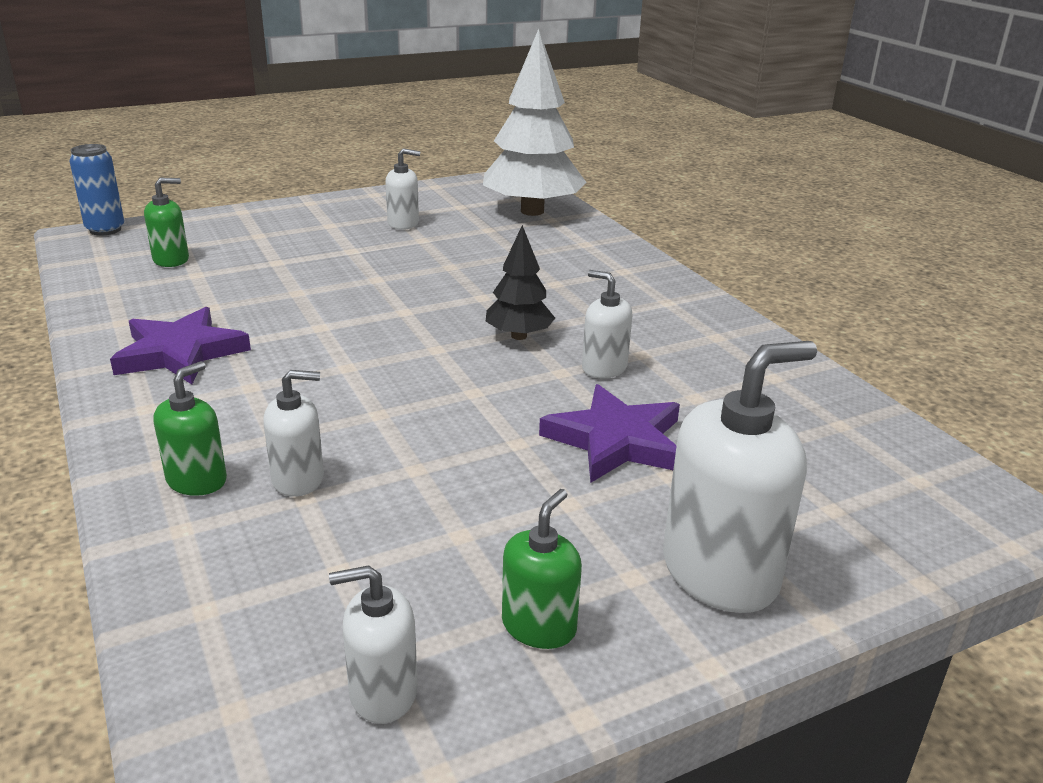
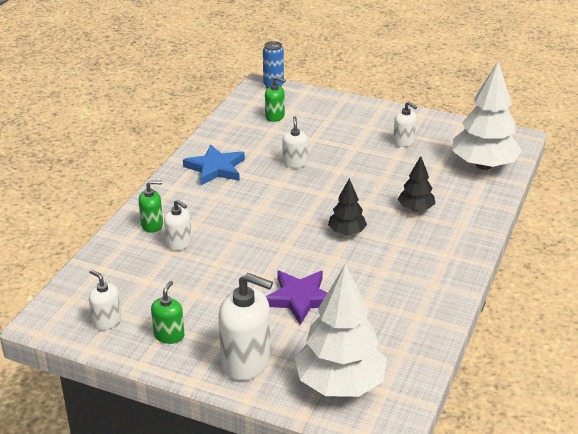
camera: 50 degrees right, 5 degrees up
purple star [110,307,251,384] -> blue star [183,144,245,186]
green soap dispenser [502,489,582,649] -> green soap dispenser turned 60 degrees counterclockwise [151,281,184,344]
white soap dispenser [582,270,632,378] -> white soap dispenser moved to [282,116,308,168]
none -> white tree [295,264,387,397]
none -> black tree [398,156,436,212]

